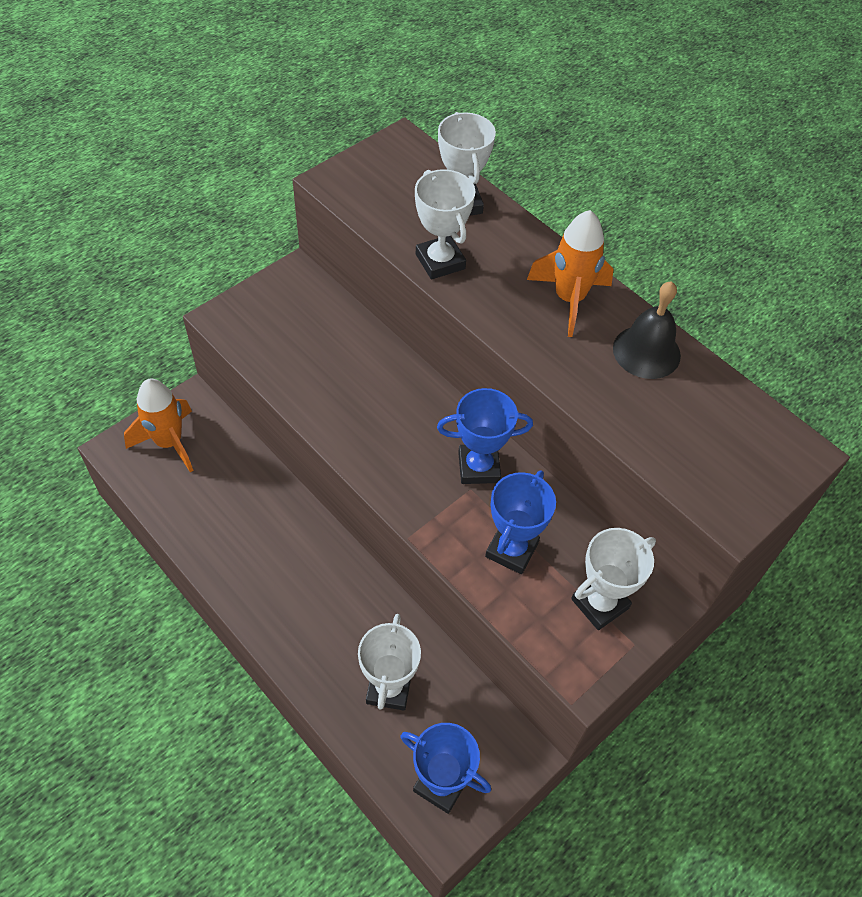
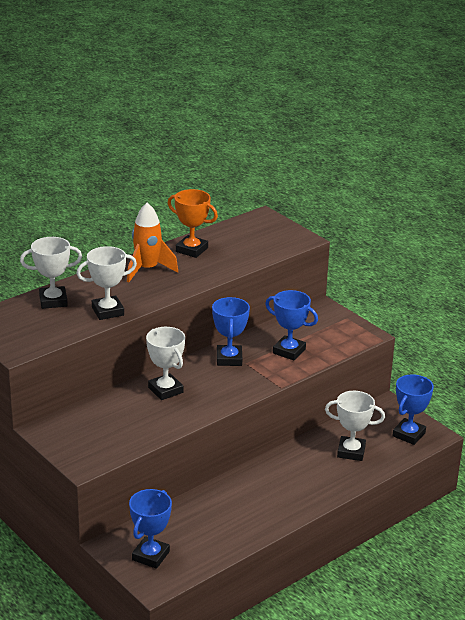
camera: 85 degrees left, 25 degrees down
orange rocket [124,379,194,472] -> blue trophy [129,489,172,569]
white trophy [571,528,656,630] -> white trophy moved to [146,327,185,400]
black bell [613,281,681,379] -> orange trophy [168,189,218,258]

